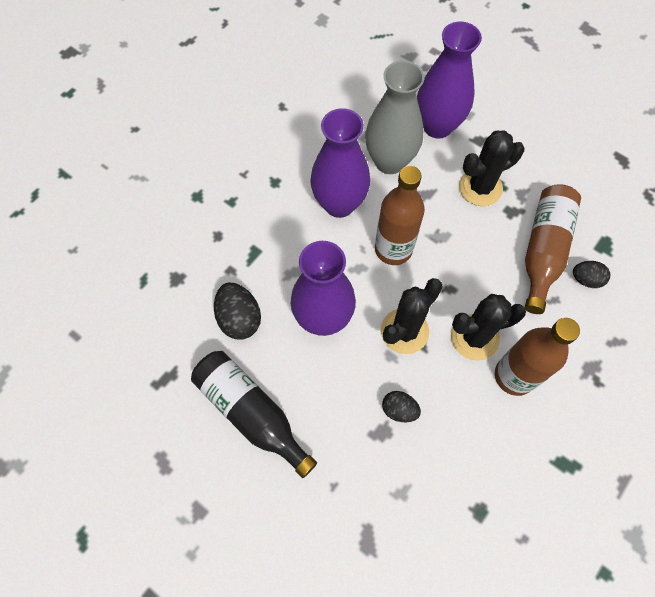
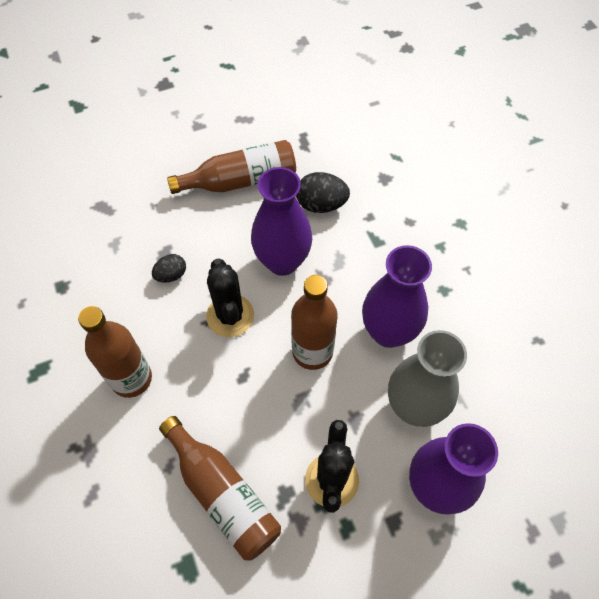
camera: 120 degrees right, 5 degrees down
black bottle [191,351,317,478] -> brown bottle [167,140,296,194]
black cactus [451,294,526,361] -> none
black egg [573,261,610,288] -> none

